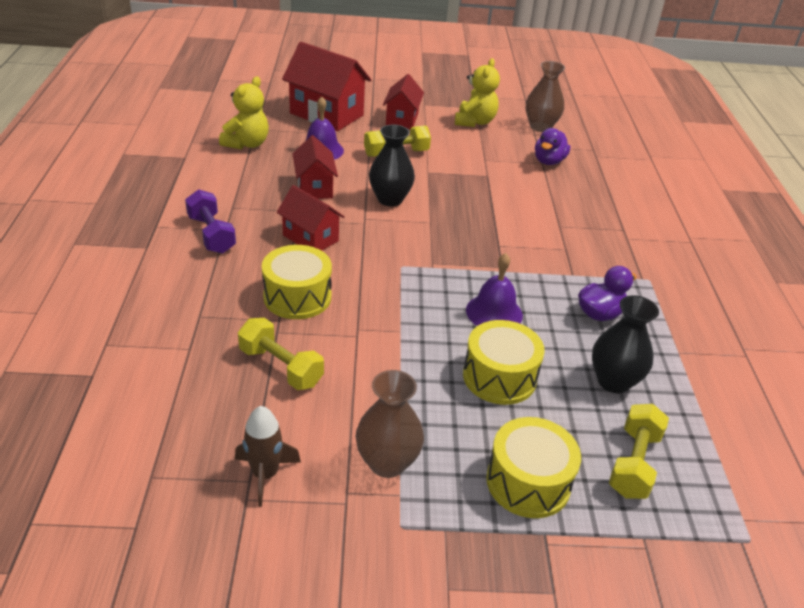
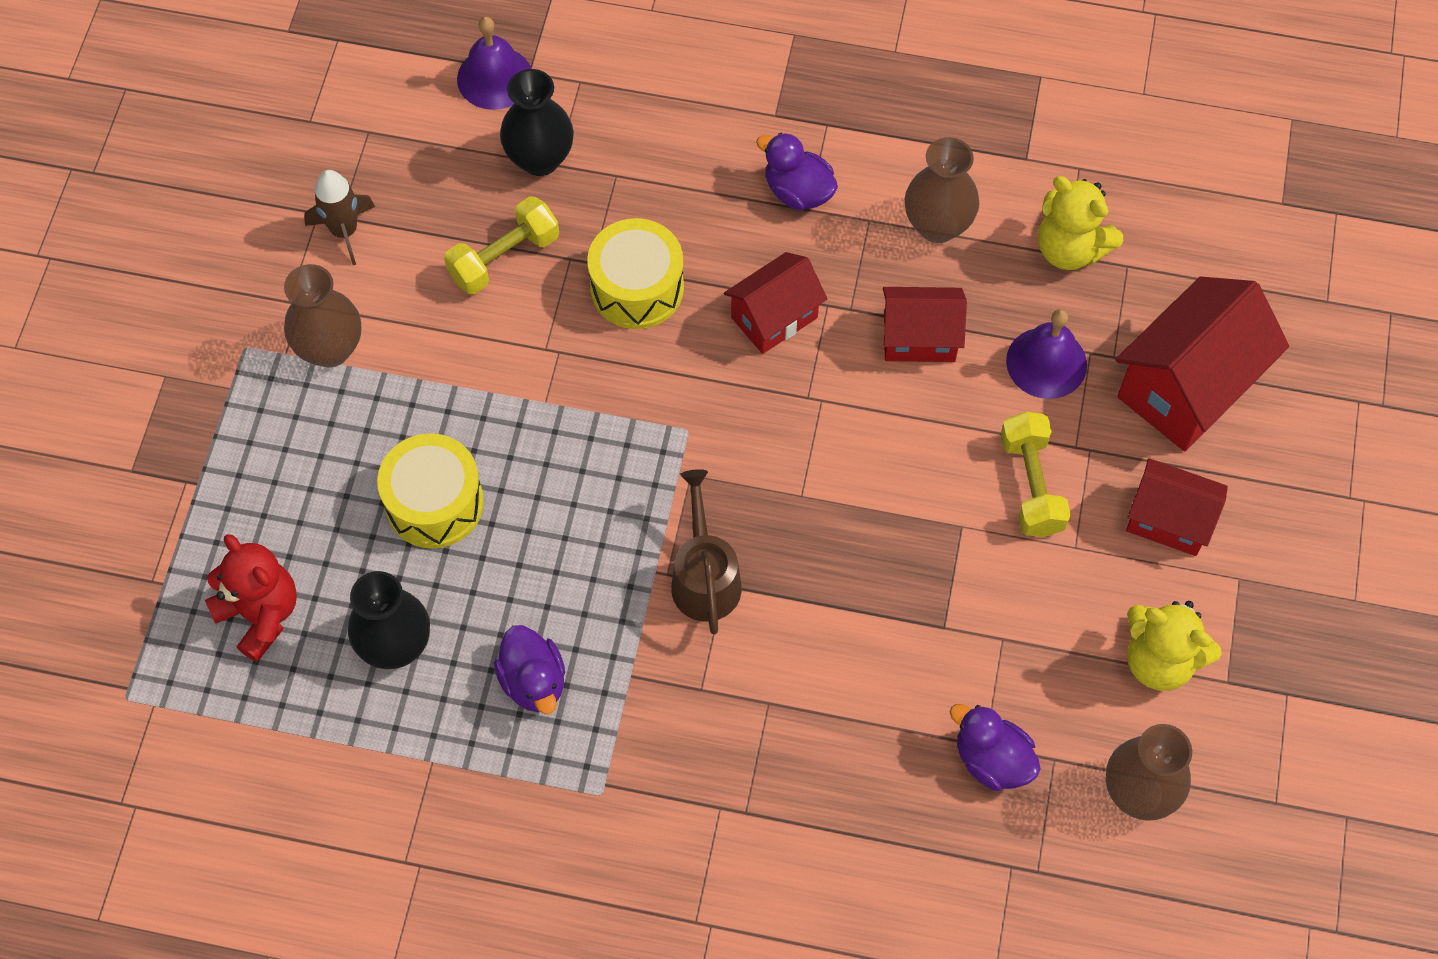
camera: 105 degrees right, 25 degrees up
purple dumbbell [185,189,236,254] -> purple duck [756,132,838,210]
black vase [369,125,415,206] -> black vase moved to [500,69,574,176]
purple bell [466,253,523,326] -> purple bell moved to [457,17,531,110]
yellow drum [486,417,581,518] -> none
yellow dumbbell [609,404,669,499] -> red teddy bear [205,534,297,662]
none -> brown watering can [671,469,742,634]
none -> brown vase [905,137,979,243]

